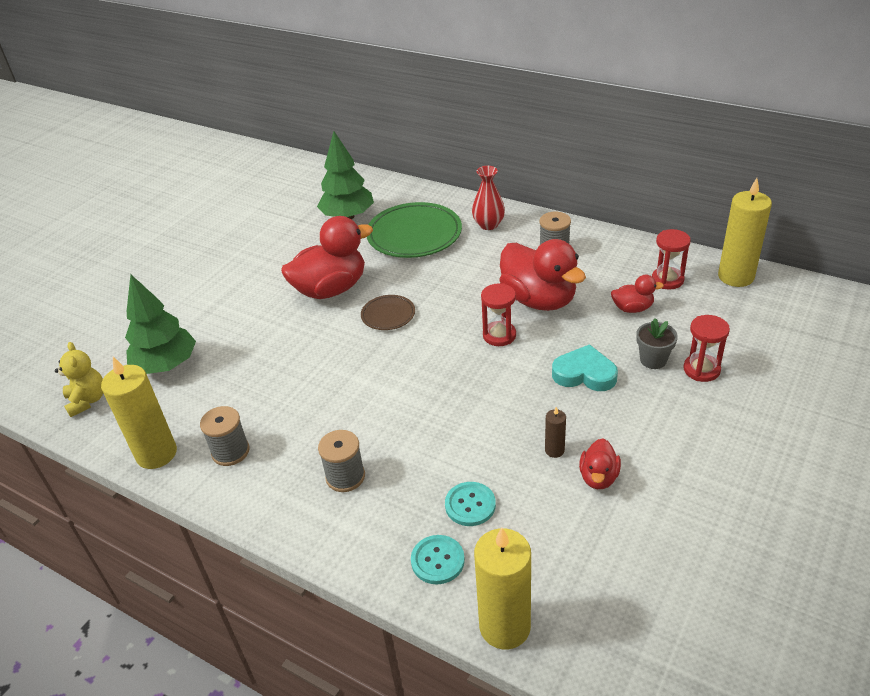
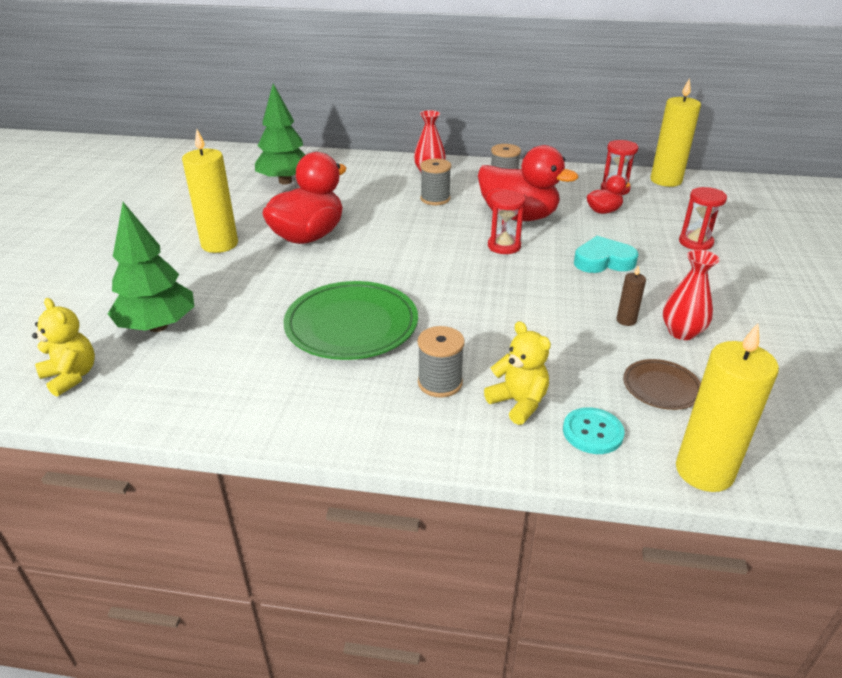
camera: 25 degrees left, 5 degrees down
yellow candle [101,357,177,469] -> yellow candle moved to [182,129,238,253]
grey spool [200,406,249,466] -> grey spool moved to [421,159,451,205]
brown plate [361,295,415,330] -> brown plate moved to [623,359,701,410]
green plate [367,202,462,258] -> green plate moved to [283,281,418,360]
turquoise button [445,482,496,526] -> none
red duck [579,439,621,489] -> red vase [663,250,720,340]
grey flower pot [636,318,678,369] -> none
none -> yellow teddy bear [484,321,551,425]

